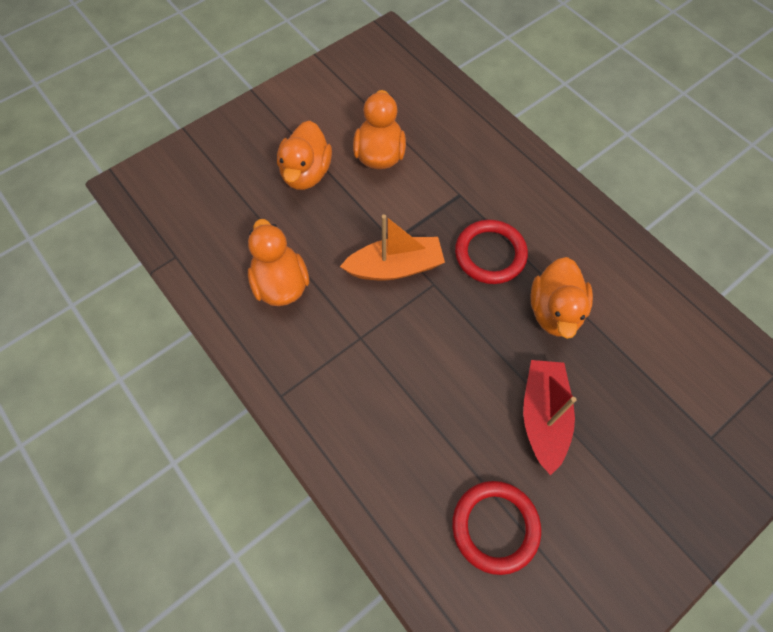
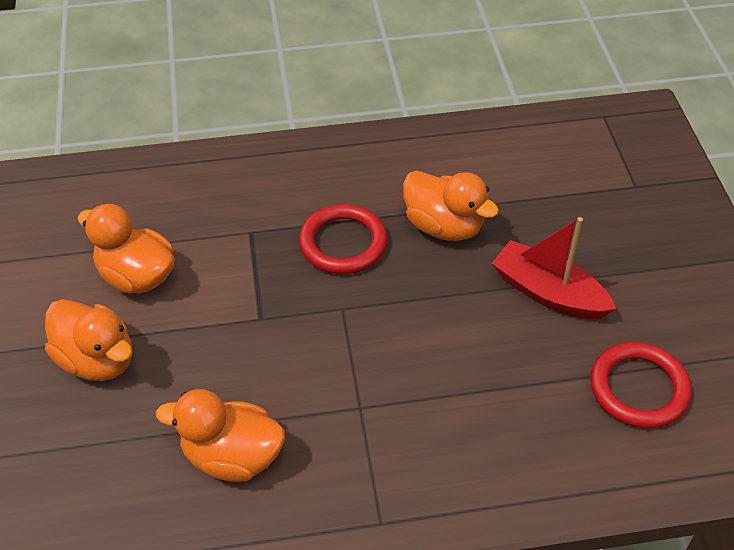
camera: 60 degrees left, 15 degrees down
orange boat [340,214,445,280] -> none

